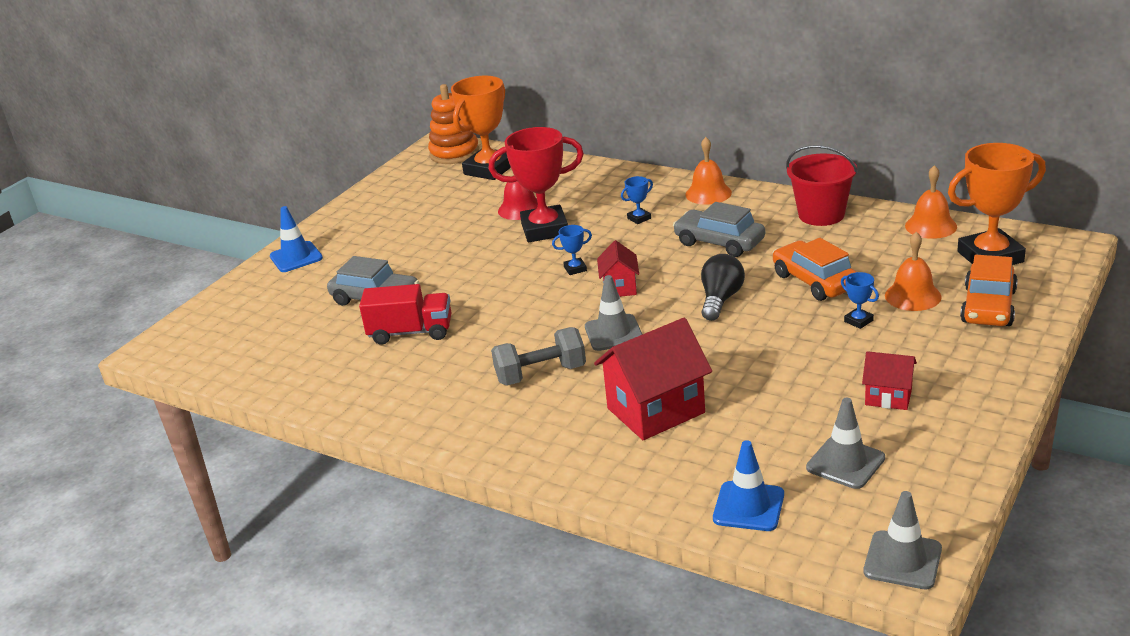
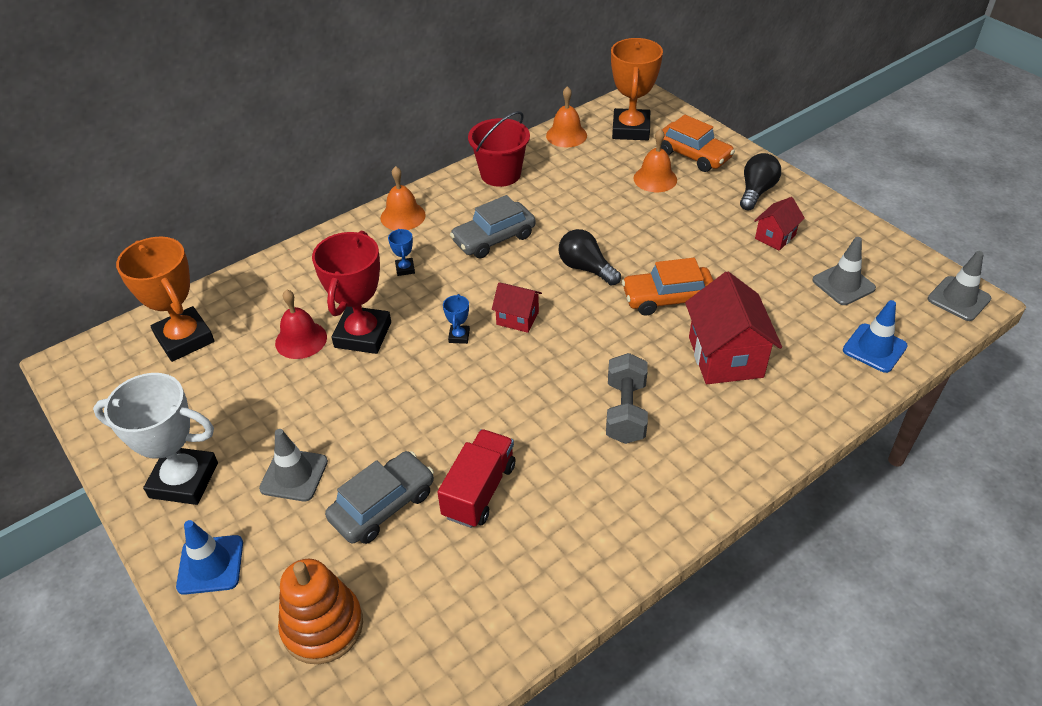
camera: 70 degrees left, 15 degrees up
orange stacking toy [428,84,479,164] -> orange stacking toy moved to [278,559,363,664]
grey traffic cone [585,275,642,351] -> grey traffic cone moved to [259,429,328,501]
orange car [773,238,857,301] -> orange car moved to [622,258,714,315]
blue trophy [841,272,879,329] -> none
none -> white trophy [93,373,218,505]
none -> black light bulb [740,153,781,211]

